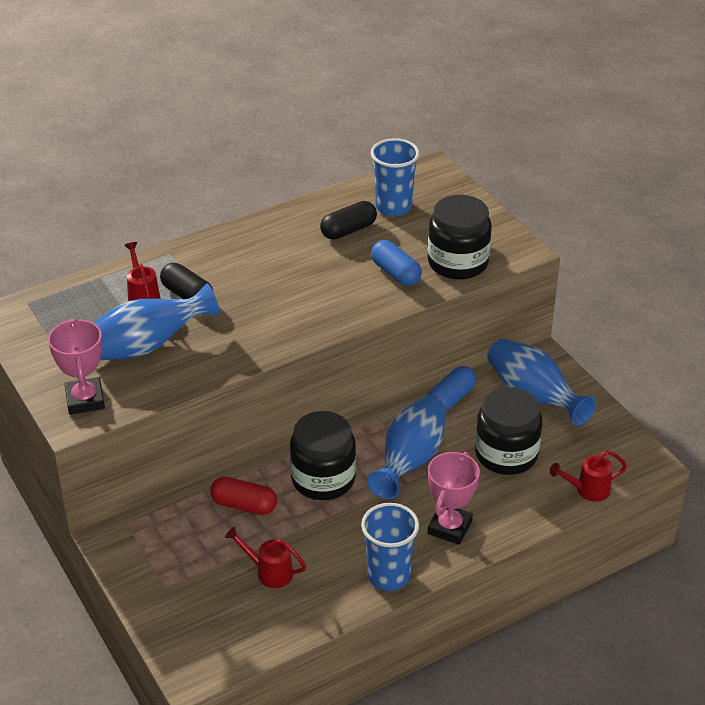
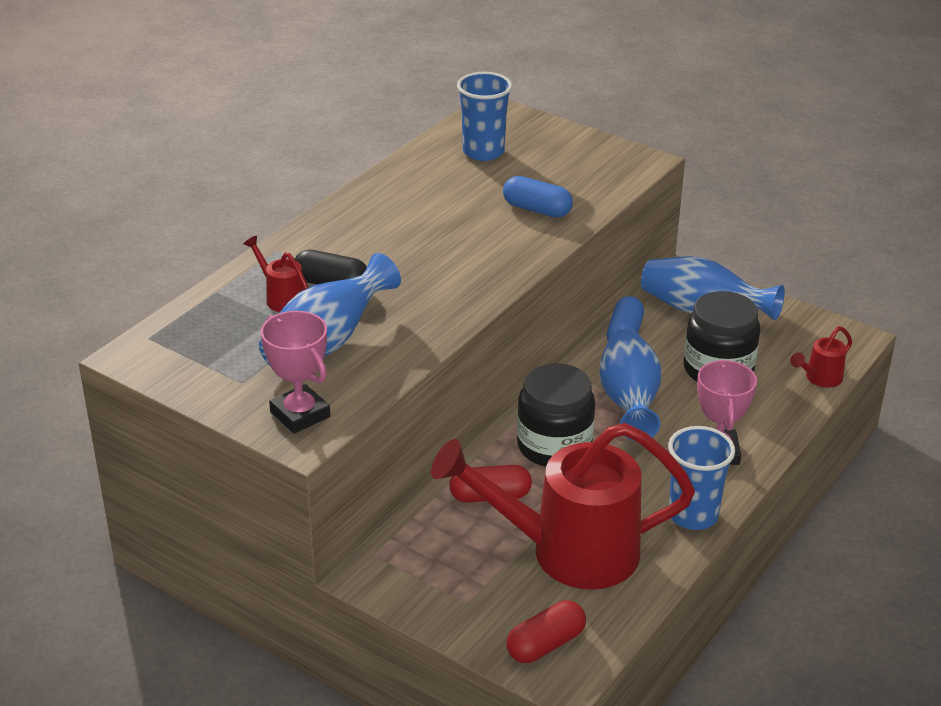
camera: 25 degrees left, 5 degrees down
red watering can [225,527,306,588] -> red watering can [431,423,695,590], size x2.50
black capsule [320,201,377,240] -> none
black jar [428,195,492,280] -> none
none -> red capsule [506,600,586,663]

